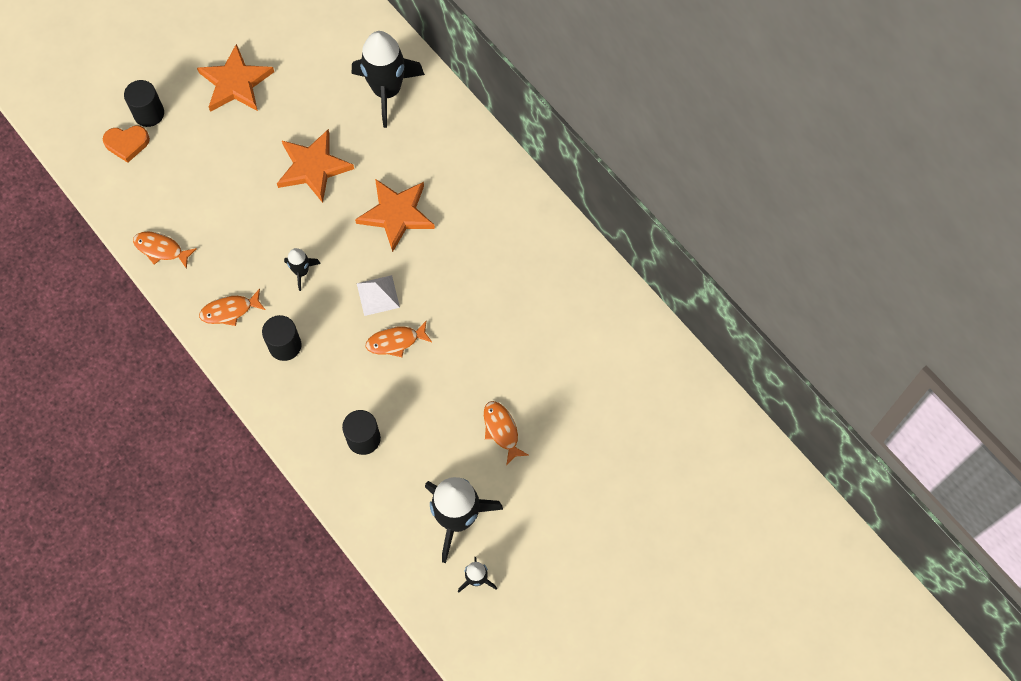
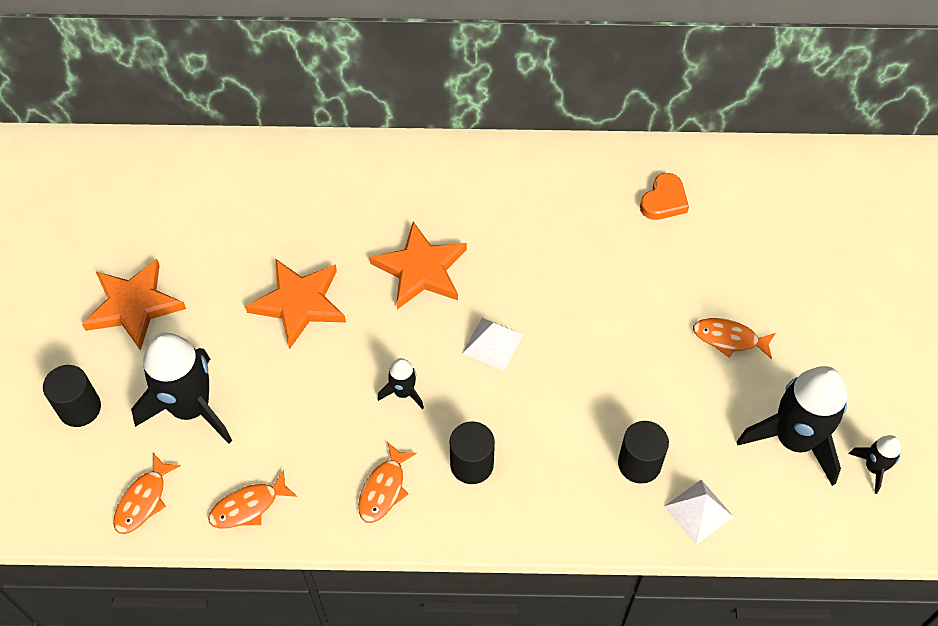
camera: 50 degrees left, 10 degrees down
orange heart [103,125,150,163] -> orange heart moved to [640,173,689,220]
black rocket [352,31,425,128] -> black rocket moved to [131,333,232,444]
orange fish [366,321,432,357] -> orange fish moved to [113,453,181,534]
none -> white pyramid [664,480,734,545]

